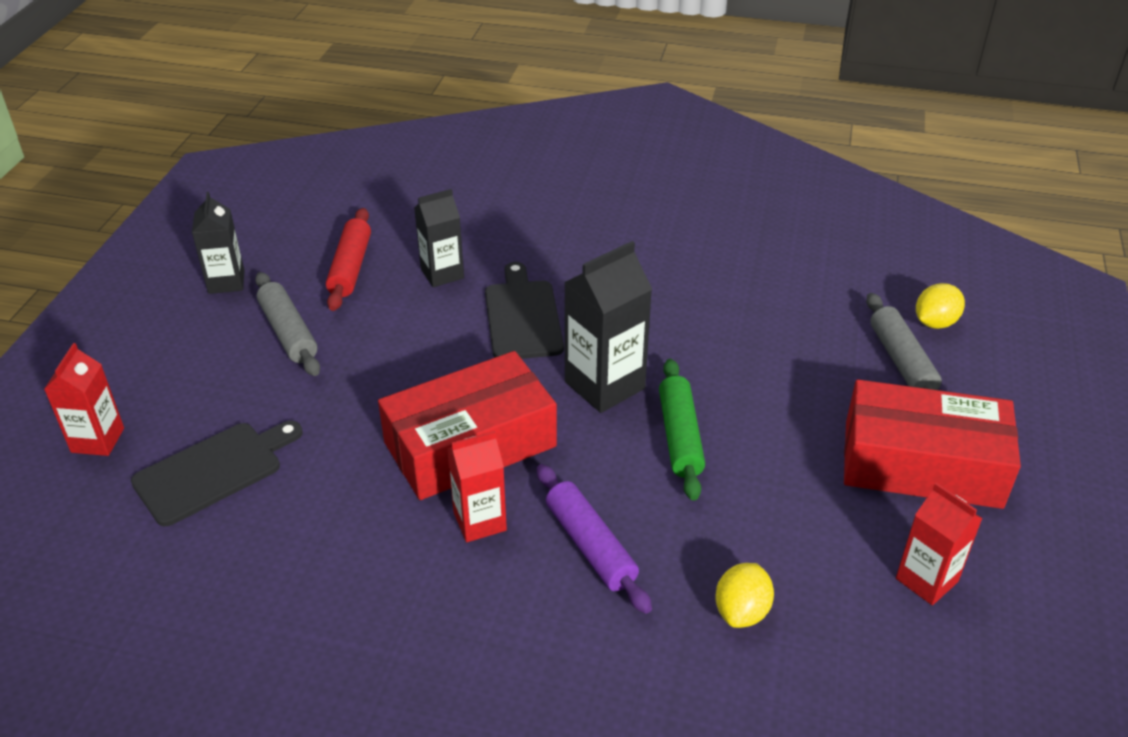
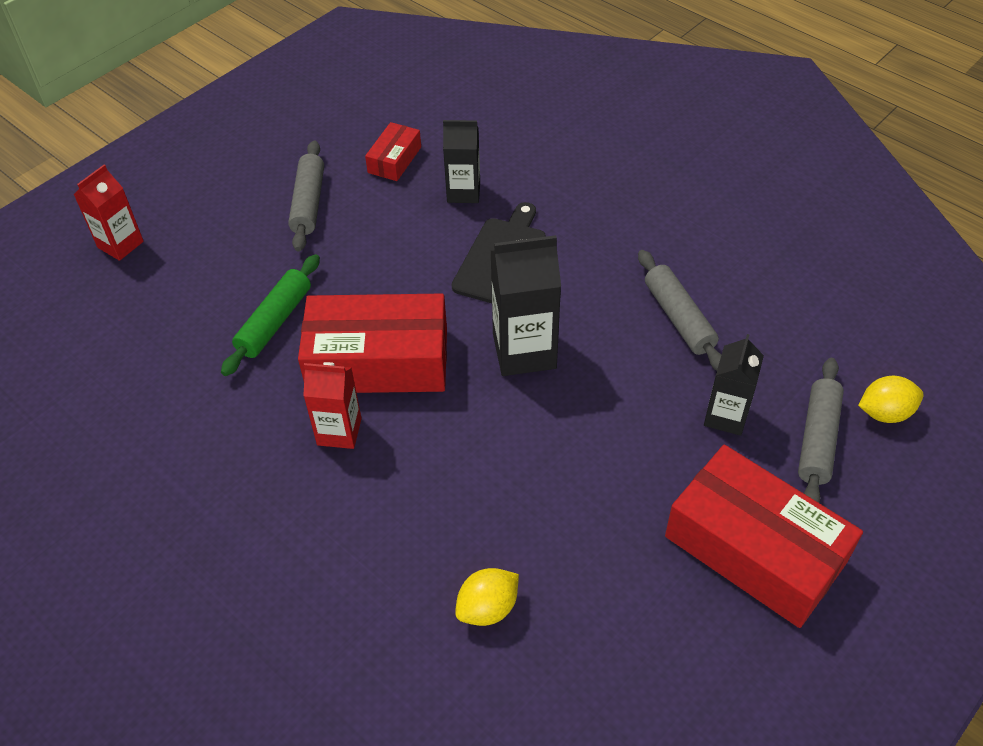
camera: 30 degrees right, 10 degrees up
black cutting board [131,421,303,526] -> none
black carton [192,192,245,294] -> black carton moved to [704,334,764,436]
red rolling pin [326,208,371,311] -> red box [365,122,421,181]
purple rolling pin [537,464,652,614] -> none
green rolling pin [659,359,705,501] -> green rolling pin moved to [221,254,320,376]
red carton [896,483,983,605] -> none
none -> grey rolling pin [638,250,722,371]

